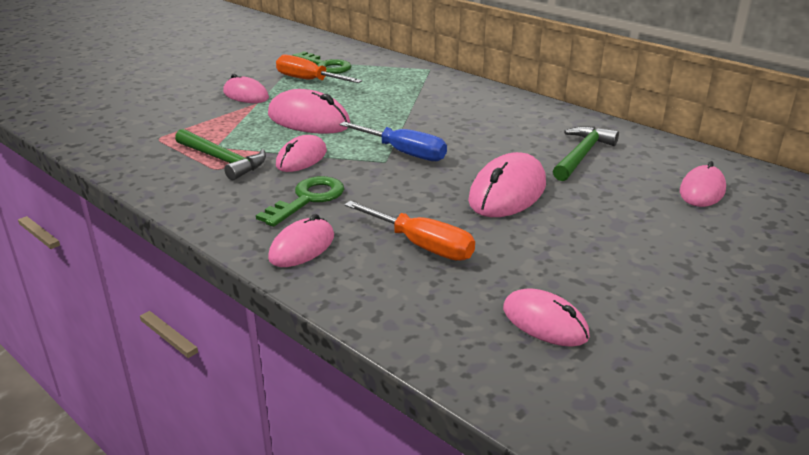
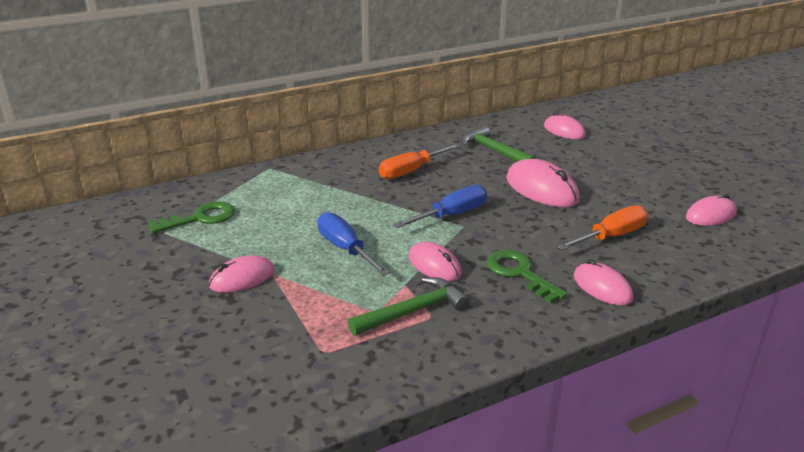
camera: 70 degrees left, 0 degrees up
pink mouse [268,89,350,134] -> blue screwdriver [317,212,390,276]
orange screwdriver [276,54,362,83] -> orange screwdriver moved to [379,143,461,179]

